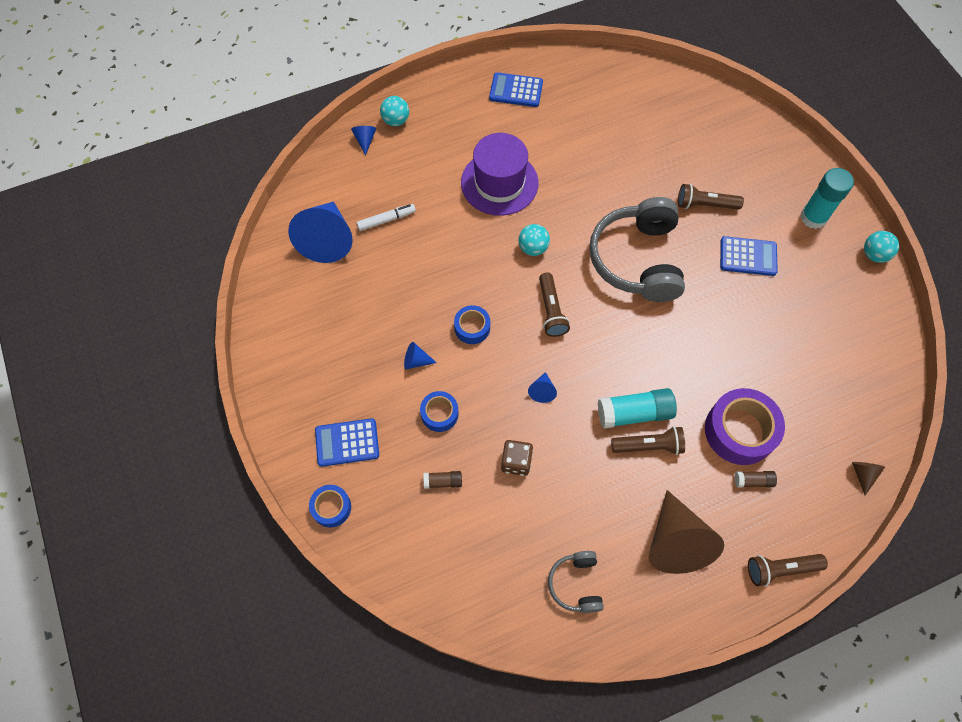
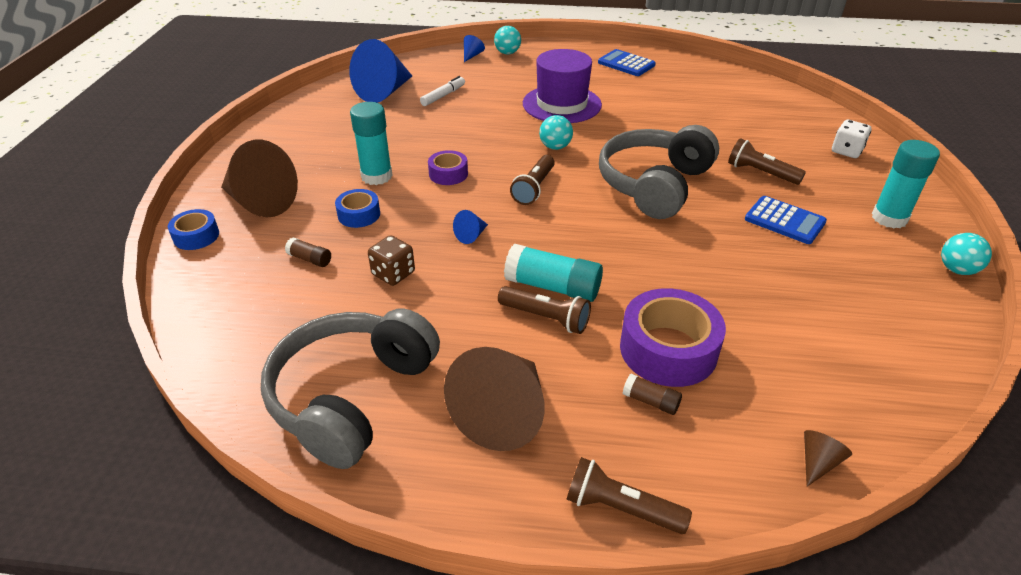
camera: 30 degrees right, 25 degrees down
blue calculator [315,418,379,467] -> brown cone [221,140,298,217]
white marker [356,204,416,231] -> white marker turned 60 degrees counterclockwise [420,76,465,106]
blue cone [404,342,437,369] -> turquoise glue stick [350,102,393,185]
blue tape [454,305,490,344] -> purple tape [428,150,468,185]
grey headphones [548,551,604,613] -> grey headphones [261,308,440,469], size x2.04
none -> white dice [832,120,871,158]

